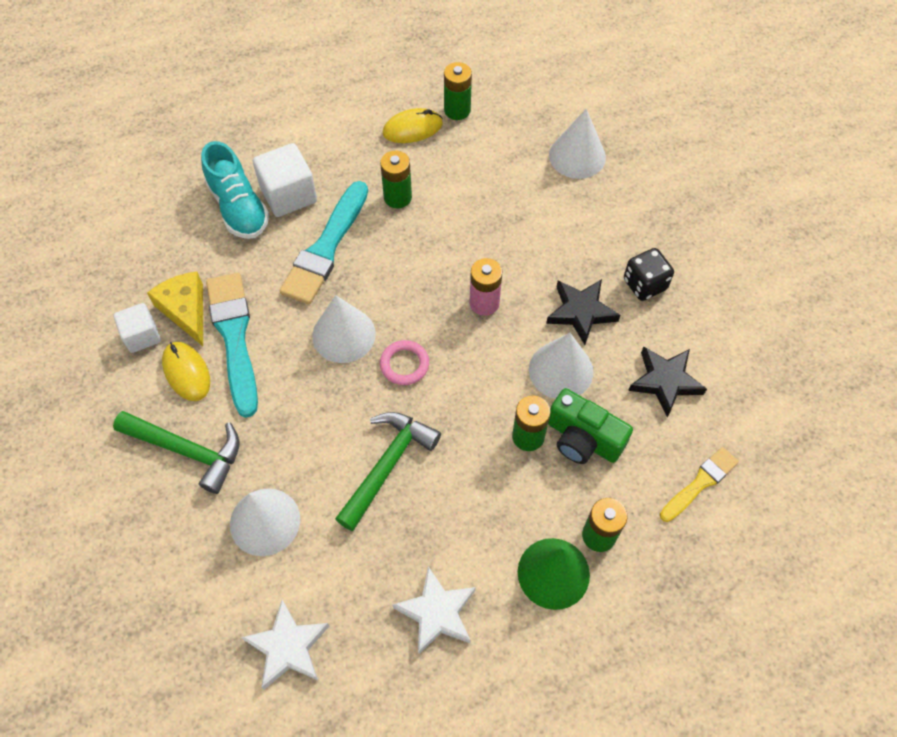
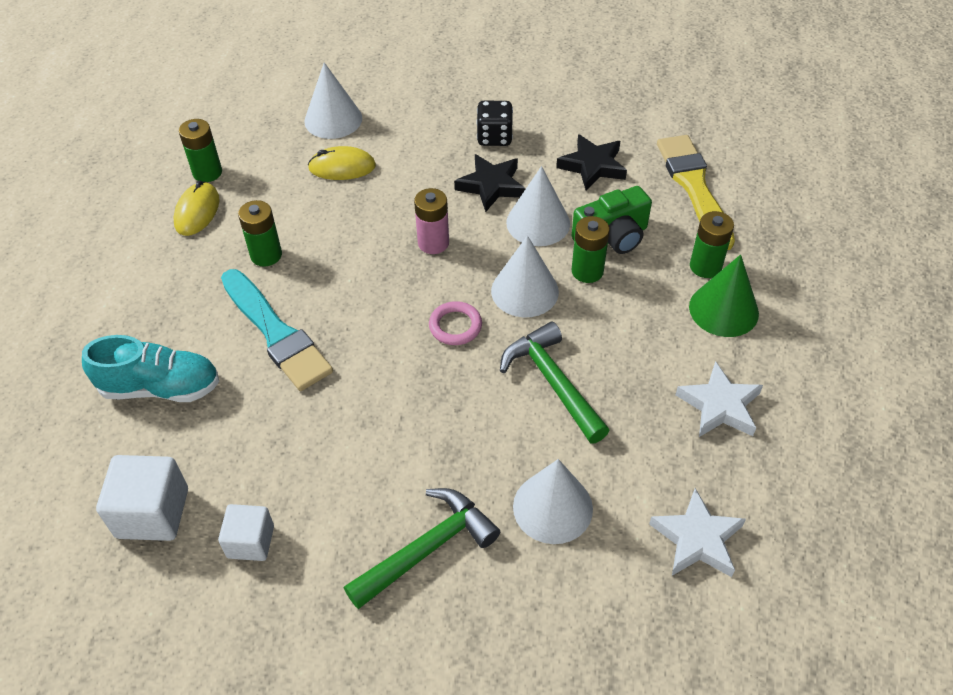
camera: 60 degrees left, 10 degrees down
yellow cheese [147,271,203,346] -> none
yellow mouse [162,342,210,401] -> yellow mouse moved to [308,146,376,180]
turquoise brush [206,273,258,418] -> none
white cube [253,143,317,217] -> white cube moved to [96,455,188,541]
white cone [312,295,376,363] -> white cone moved to [491,235,559,317]
yellow brush [660,447,739,522] -> yellow brush [657,135,735,250], size x1.71

